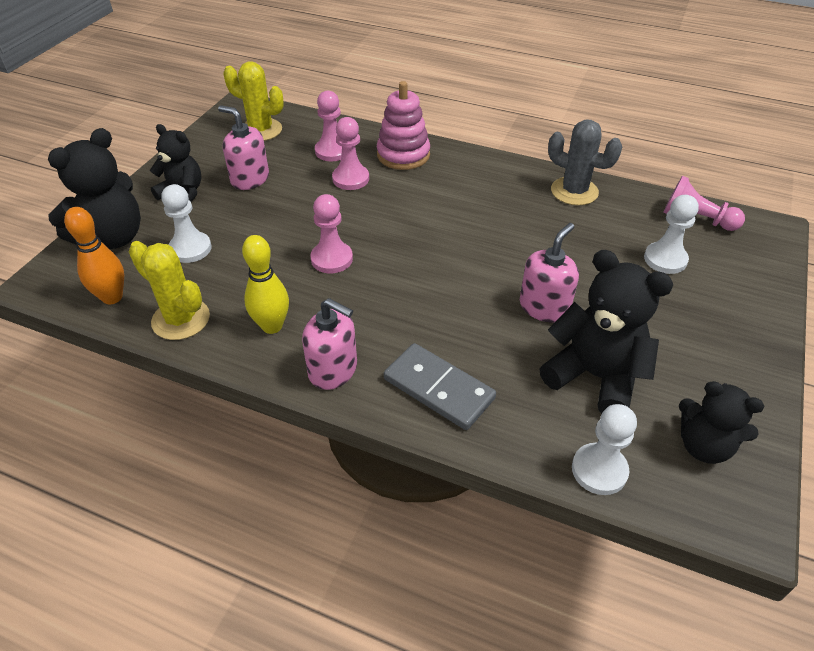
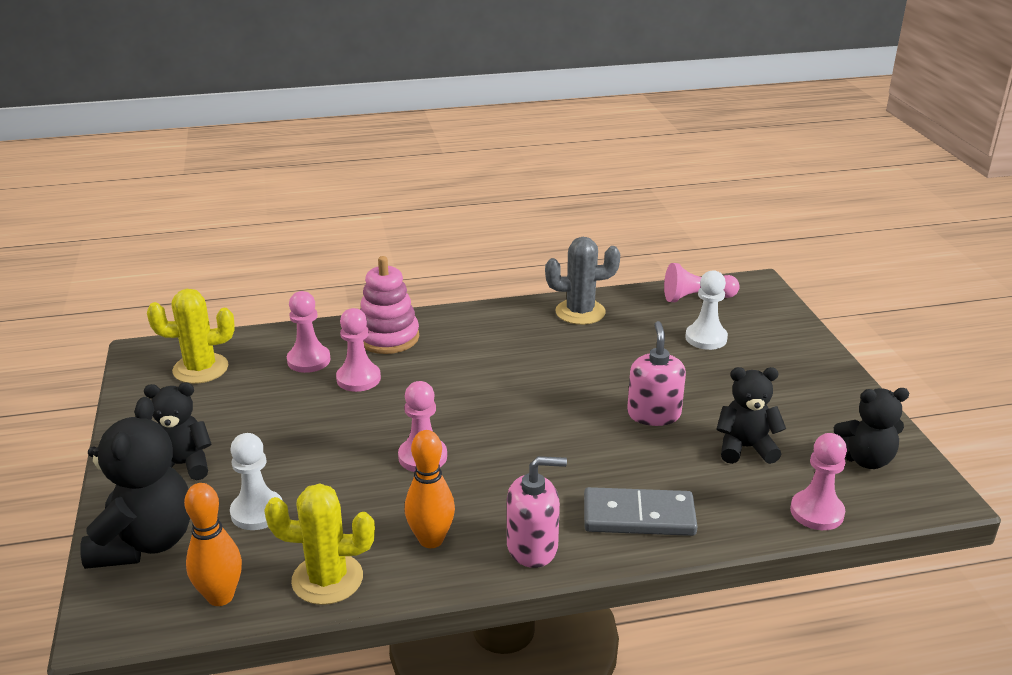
camera: 35 degrees left, 15 degrees down
pink soap dispenser [218,105,269,190] -> none
yellow bowling pin [242,235,289,334] -> orange bowling pin [405,430,455,548]
black teddy bear [539,250,674,413] -> black teddy bear [716,367,786,464], size x0.65
white pawn [572,404,637,495] -> pink pawn [790,433,847,530]

